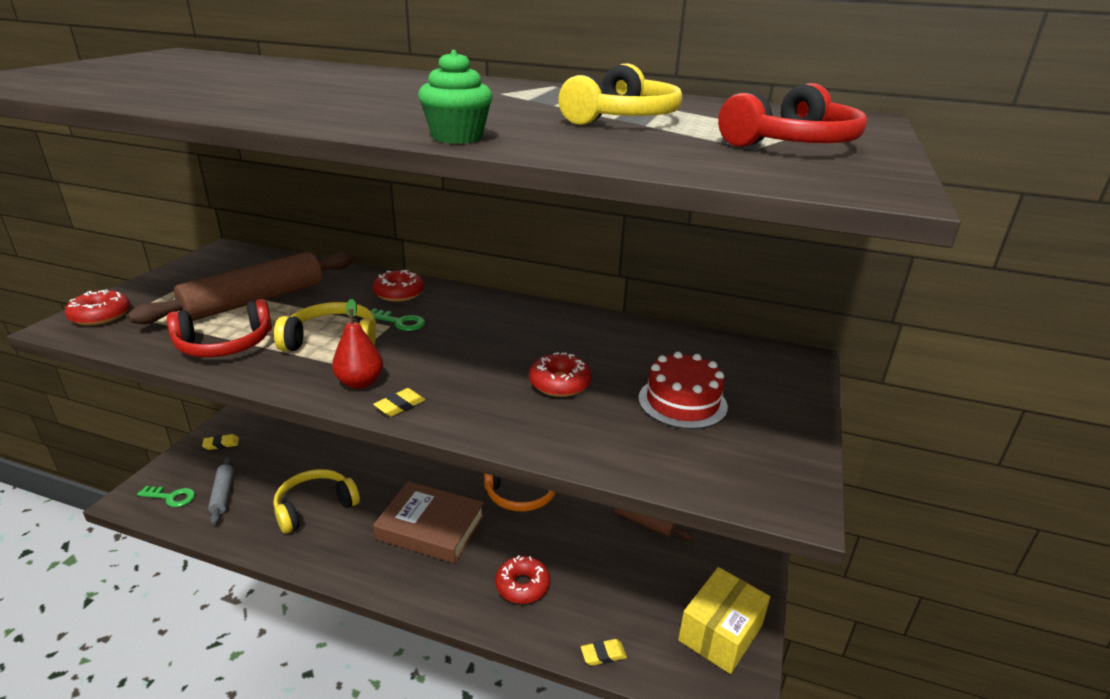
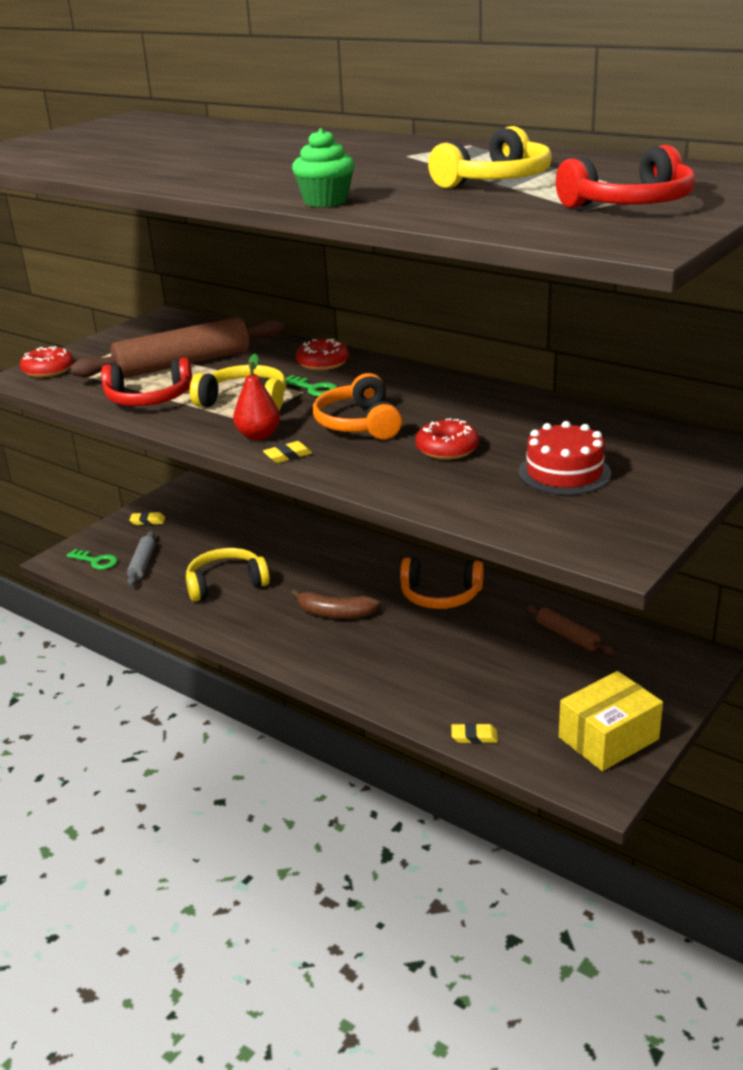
camera: 20 degrees right, 0 degrees up
brown book [373,481,484,563] -> brown banana [291,590,380,619]
red donut [495,556,550,604] -> none
none -> orange headphones [313,373,402,439]

